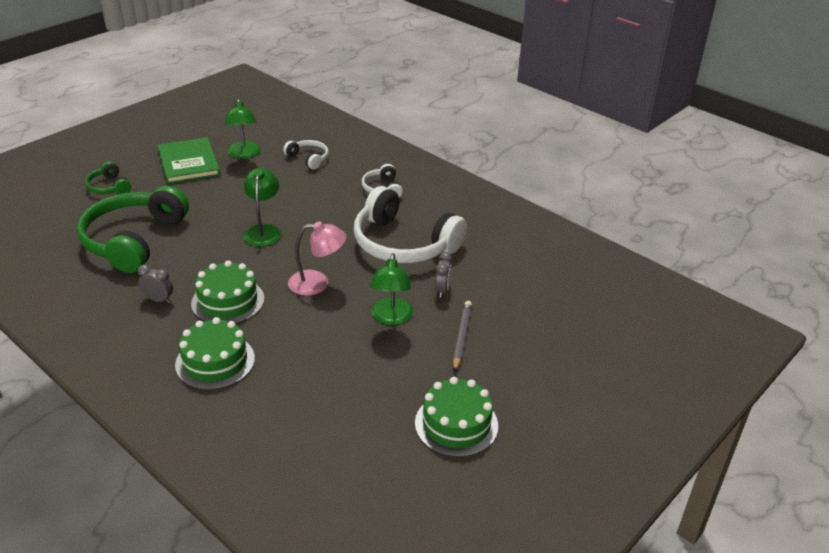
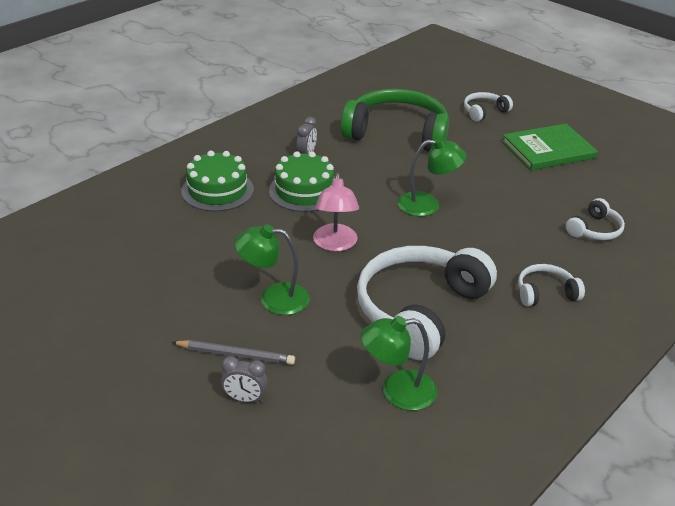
camera: 90 degrees right, 0 degrees up
green headphones [85,161,131,194] -> white headphones [464,92,513,122]
green lamp [225,98,261,159] -> green lamp moved to [360,316,437,411]
green cake [415,377,498,457] -> none
grey clock [435,252,452,298] -> grey clock moved to [221,356,268,403]

